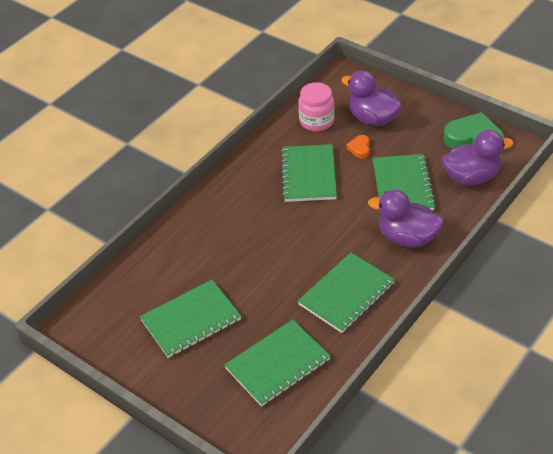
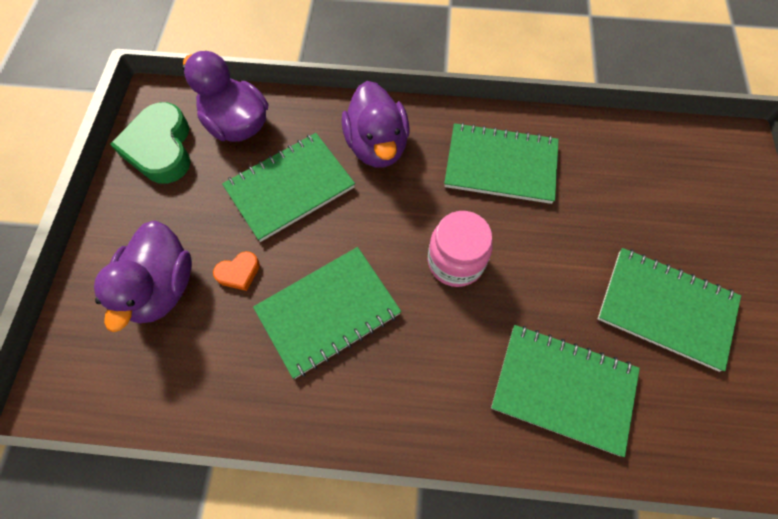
camera: 125 degrees left, 20 degrees up
green notebook [224,319,331,407] -> green notebook moved to [491,325,640,457]
pink jar [298,82,335,131] -> pink jar moved to [428,211,493,287]

